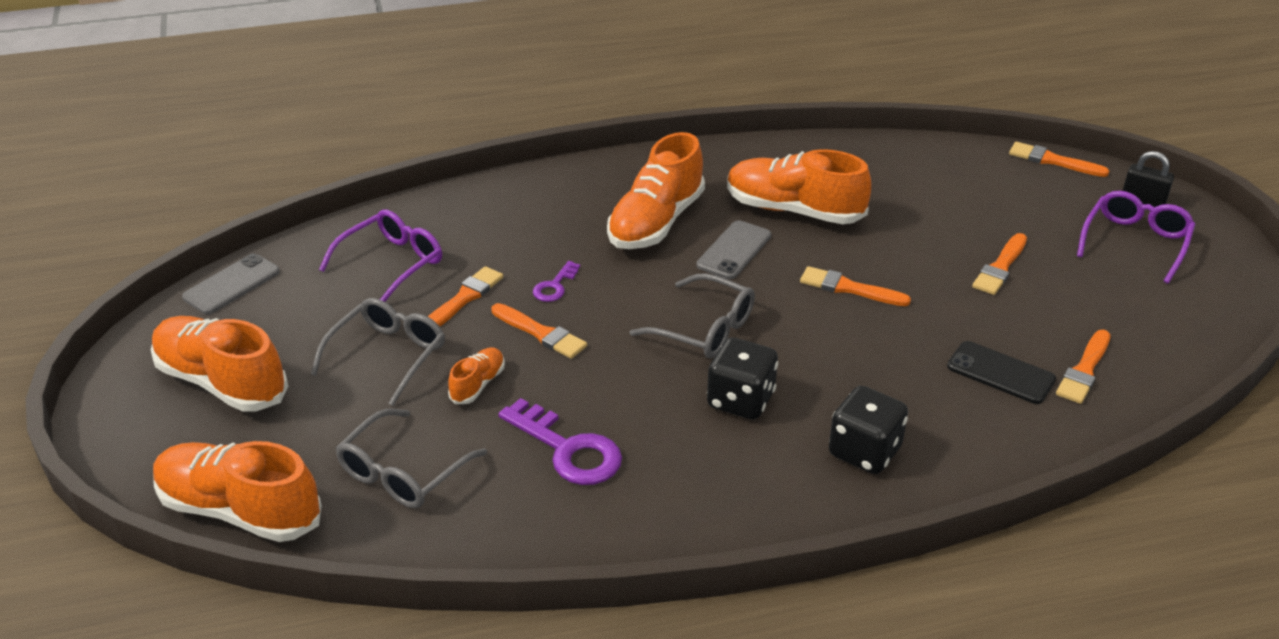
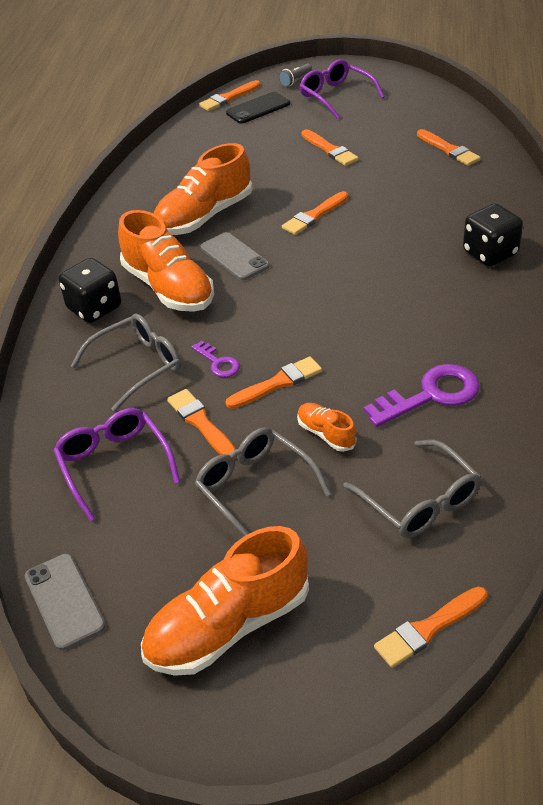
camera: 65 degrees left, 5 degrees up
orange shoe [153,441,322,542] -> orange brush [374,587,487,668]
grey glasses [629,273,755,358] -> grey glasses moved to [71,314,181,412]
black dice [707,338,778,420] -> black dice moved to [59,258,121,323]
black phone [947,341,1056,404] -> black phone moved to [226,92,290,124]
black padlock [1123,151,1174,207] -> grey flashlight [278,64,312,87]

